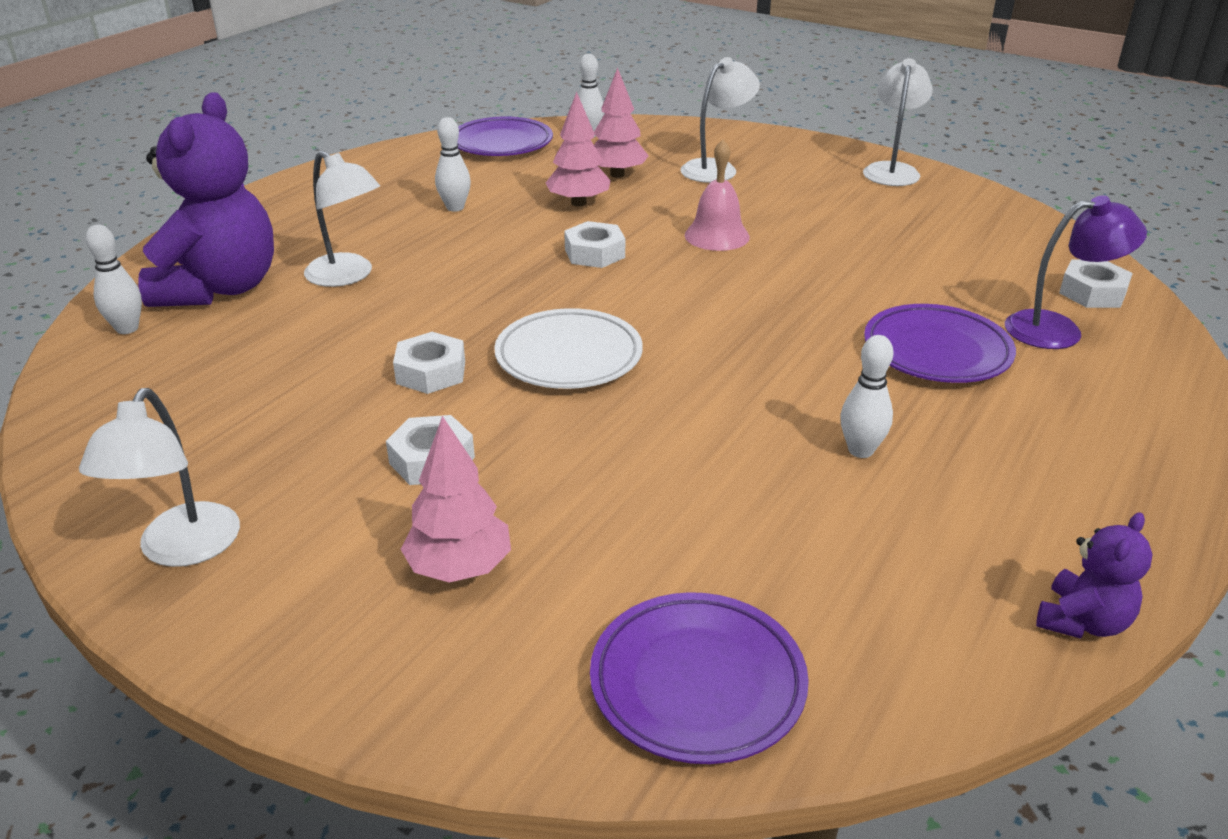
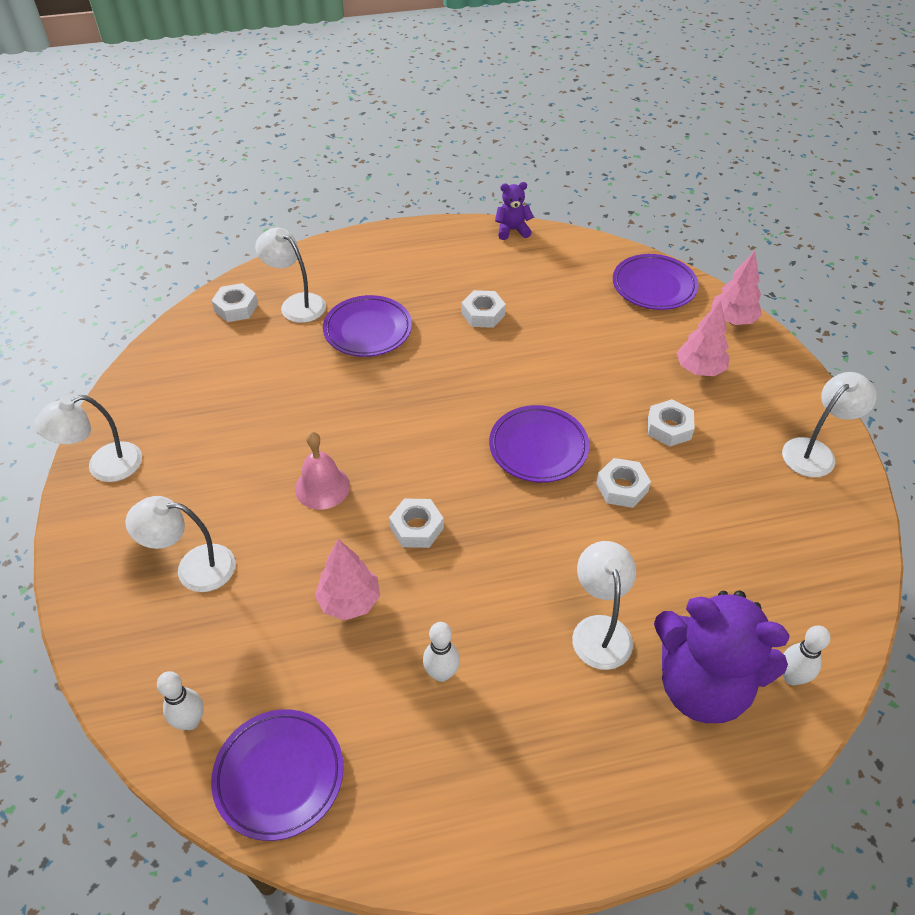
camera: 135 degrees left, 15 degrees up
purple teddy bear [138,93,274,307] -> purple teddy bear turned 120 degrees counterclockwise [654,591,790,723]
white plate [494,308,643,389] -> purple plate [489,405,589,483]
pink tree [594,68,649,178] -> pink tree moved to [711,251,762,325]
white bowling pin [840,335,893,458] -> white nut [462,290,506,328]
purple lamp [1005,195,1147,349] -> white lamp [255,228,326,323]

